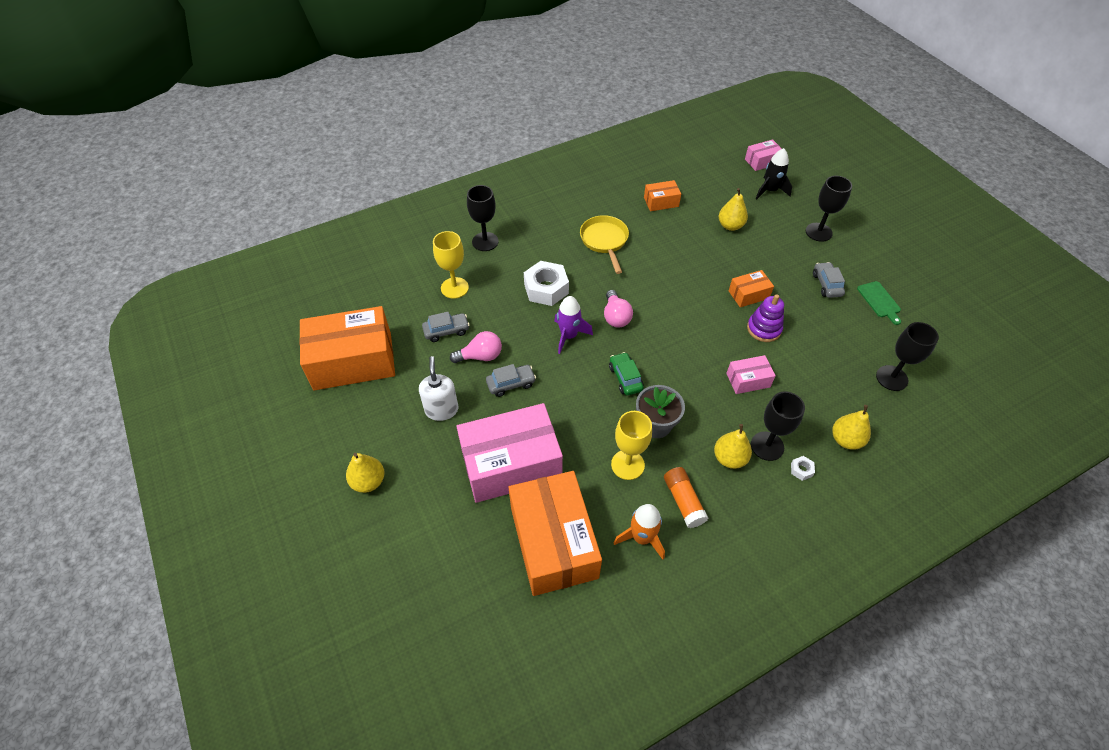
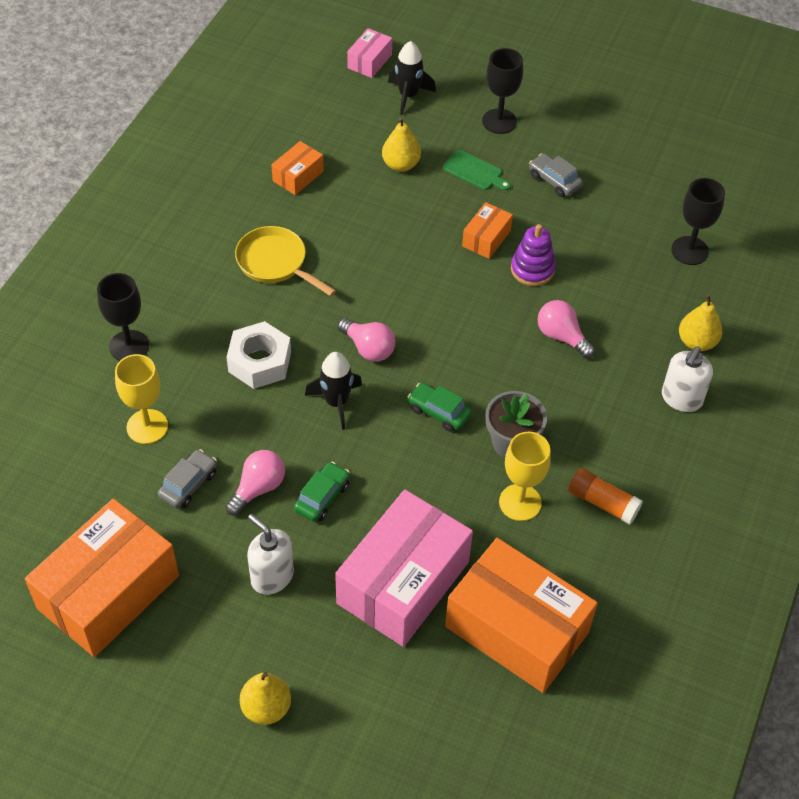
camera: 40 degrees left, 0 degrees up
grey car [486,364,536,397] -> green car [294,462,350,522]
purple rocket [554,296,593,354] -> black rocket [305,352,362,430]
orange rocket [614,504,665,559] -> none
yellow pear [714,424,752,469] -> none
pink box [726,355,776,394] -> pink light bulb [538,300,595,358]
black goblet [751,392,805,461] -> none
white nut [791,456,815,481] -> white soap dispenser [662,346,713,412]
green cutting board [857,281,901,325] -> green cutting board moved to [443,150,511,190]

